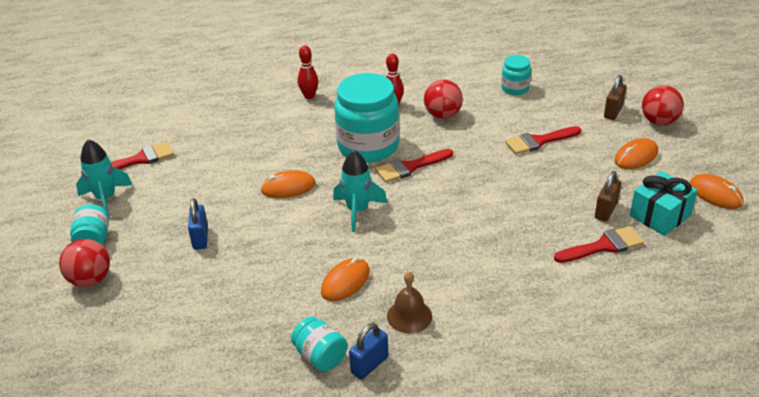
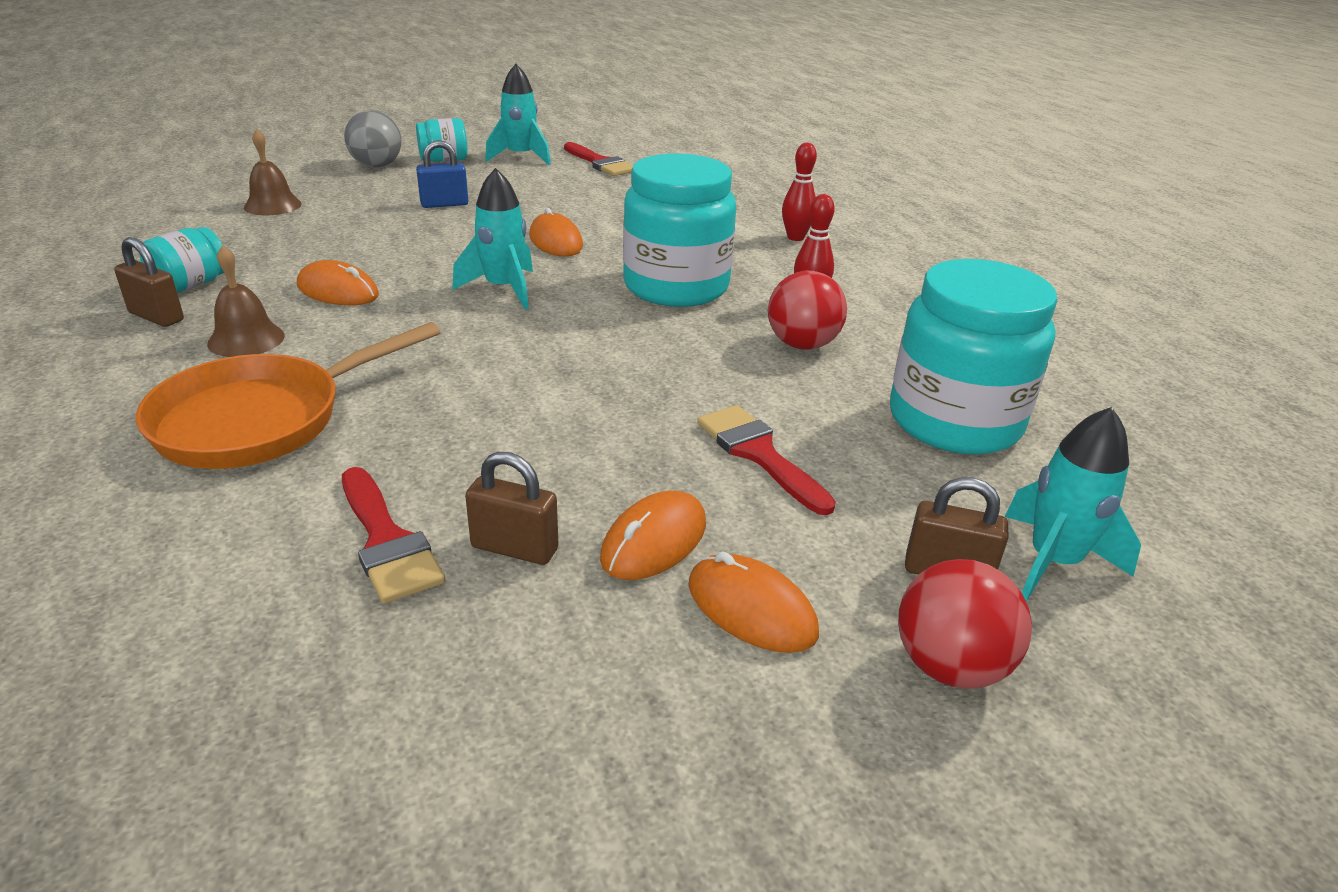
camera: 75 degrees right, 5 degrees down
red ball [59,239,110,287] -> grey ball [344,110,401,168]
blue padlock [349,323,389,380] -> brown padlock [114,237,184,327]
red brush [375,149,453,183] -> none
turquoise jar [501,55,531,95] -> turquoise jar [890,259,1057,455], size x2.03
turquoise gift [630,171,698,236] -> none
orange mouse [689,174,744,209] -> orange mouse moved to [600,491,706,580]
none -> orange pan [136,322,441,469]
none -> brown bell [244,129,302,215]
none -> turquoise rocket [1005,407,1141,602]

